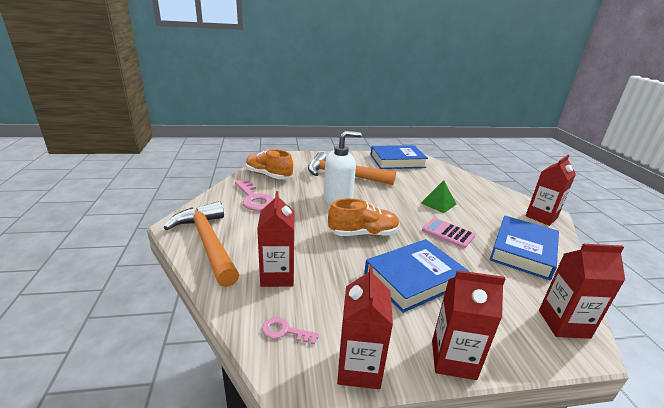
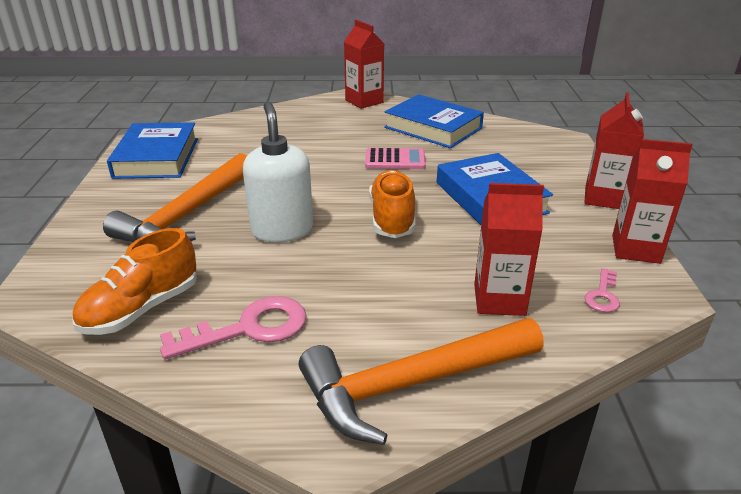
camera: 80 degrees left, 5 degrees up
green pyramid [421,180,457,213] -> none
pink calculator [422,218,475,248] -> pink calculator turned 135 degrees counterclockwise [365,148,426,169]
red carton [539,244,625,339] -> none

